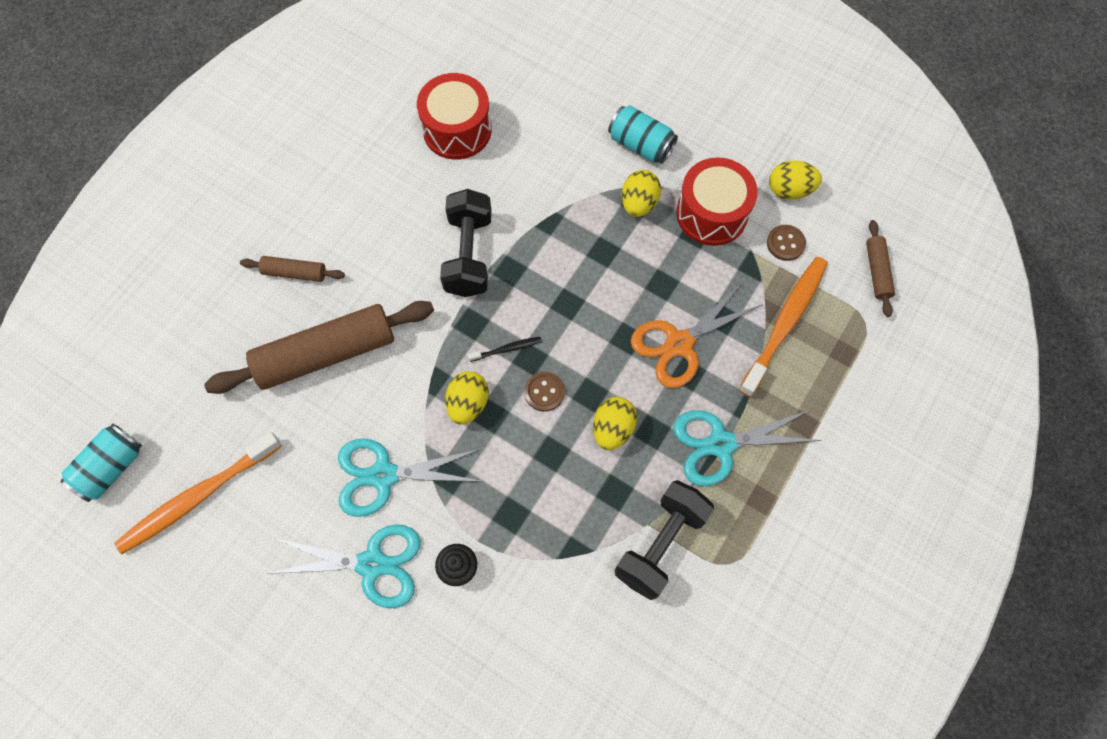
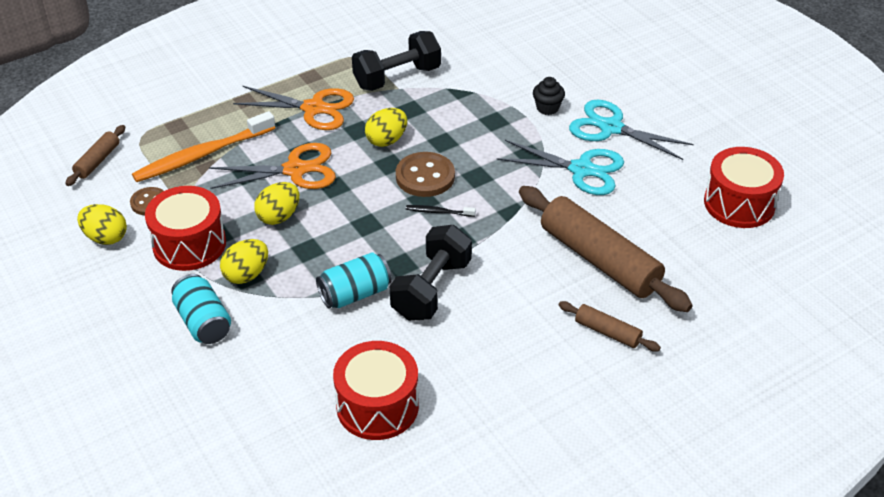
camera: 155 degrees left, 25 degrees down
turquoise can [60,423,142,502] -> turquoise can moved to [316,252,392,309]
orange toothbrush [114,432,282,554] -> red drum [704,147,784,228]
brown rolling pin [204,301,434,394] -> brown rolling pin turned 45 degrees clockwise [519,186,693,312]
yellow egg [445,371,489,425] -> yellow egg moved to [254,182,299,225]
brown button [524,372,565,412] -> brown button [396,152,455,197], size x1.65
turquoise scissors [673,410,821,487] -> orange scissors [233,86,354,130]

